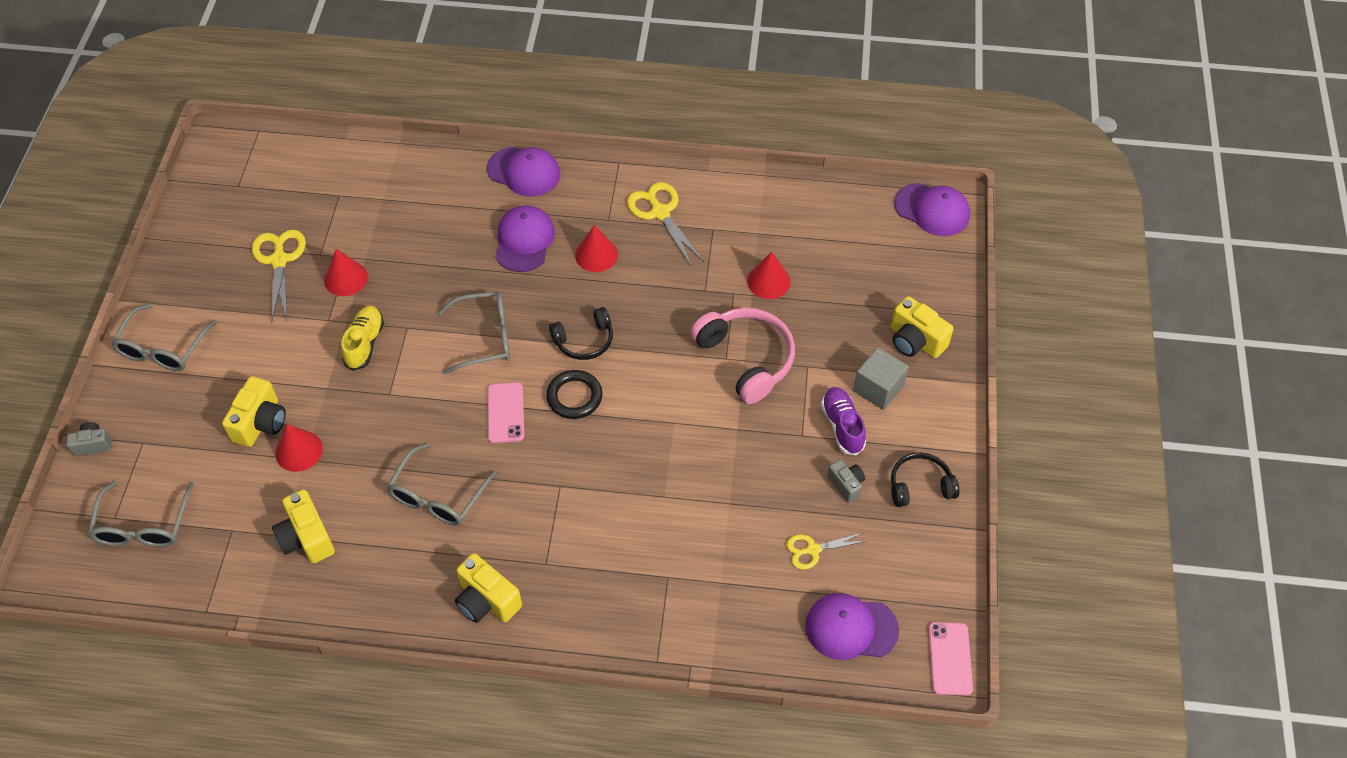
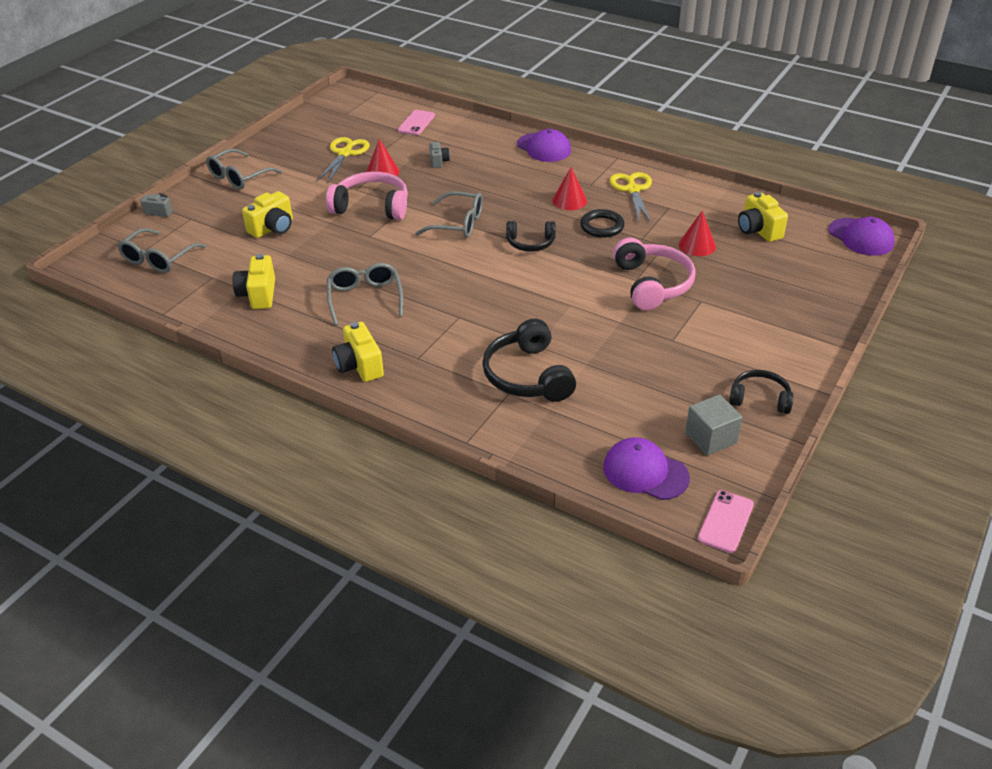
camera: 25 degrees right, 15 degrees down
red cone [275,424,323,472] -> none
yellow shoe [341,306,384,371] -> pink headphones [326,172,408,220]
grey glasses [387,443,496,526] -> grey glasses turned 120 degrees clockwise [327,263,403,325]
pink phone [487,382,524,443] -> pink phone moved to [398,110,435,135]
purple cap [496,205,555,272] -> none
black ring [546,370,602,419] -> black ring moved to [580,209,625,238]
yellow scissors [786,532,867,570] -> none
purple shoe [821,387,866,455] -> none
grey camera [827,459,865,503] -> grey camera moved to [429,142,450,168]
grey cube [853,347,909,410] -> grey cube moved to [685,394,742,456]
yellow camera [891,296,954,358] -> yellow camera moved to [738,192,788,242]
none -> black headphones [482,319,576,402]

